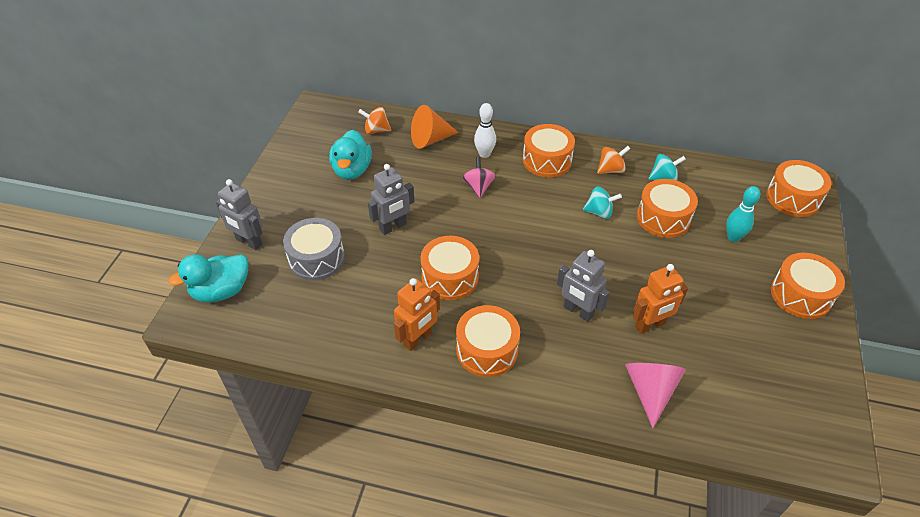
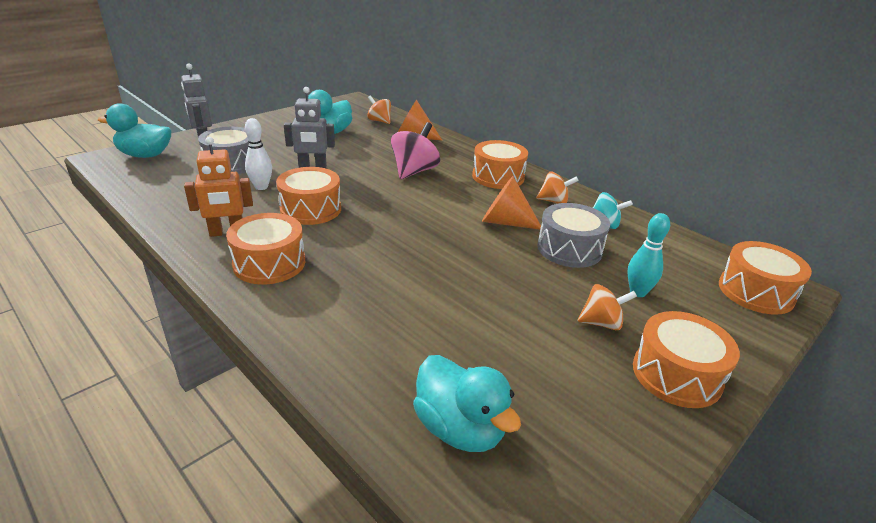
camera: 30 degrees right, 15 degrees down
pink spinning top [463,157,495,198] -> pink spinning top [391,122,440,179], size x1.59
white bowling pin [474,103,496,158] -> white bowling pin moved to [245,118,272,190]
grey robot [557,250,610,322] -> none
turquoise spinning top [583,187,622,219] -> orange cone [482,176,543,230]
pink cone [625,363,686,428] -> none
orange robot [633,264,688,334] -> none
orange drum [637,179,698,238] -> grey drum [537,203,610,268]
none -> turquoise duck [413,355,521,452]
none -> orange spinning top [578,284,637,330]

